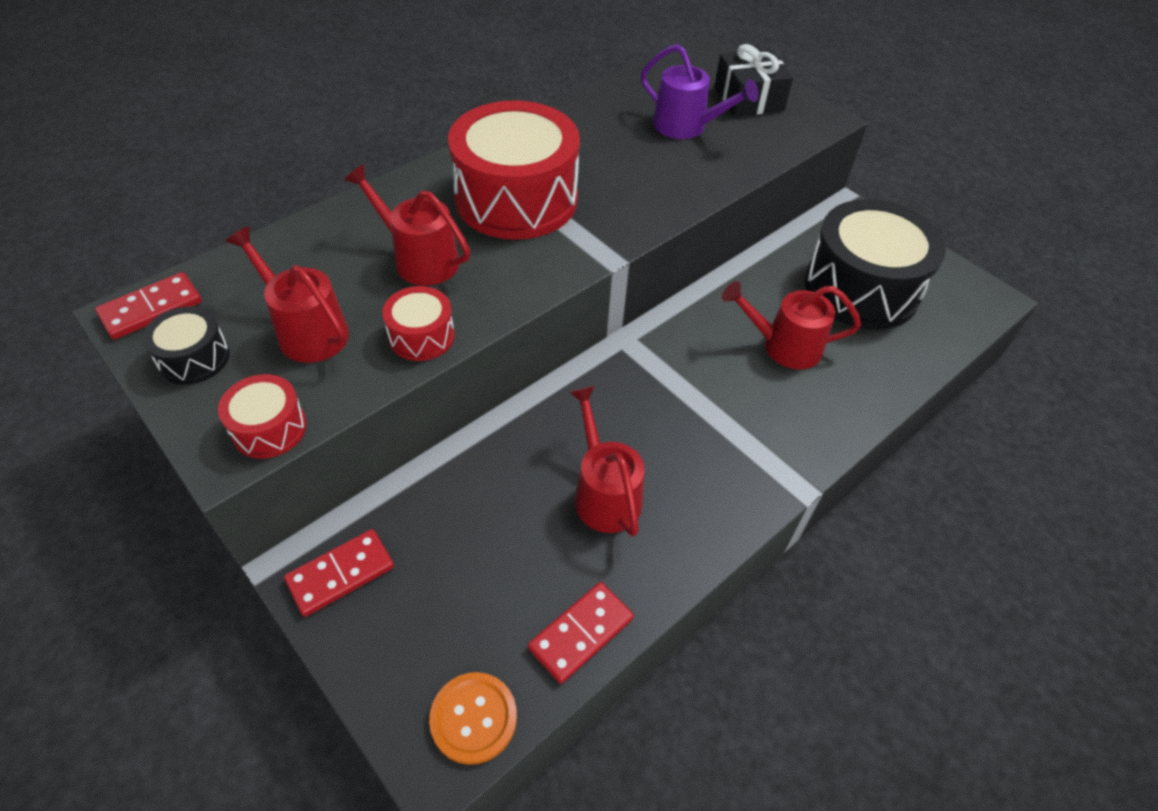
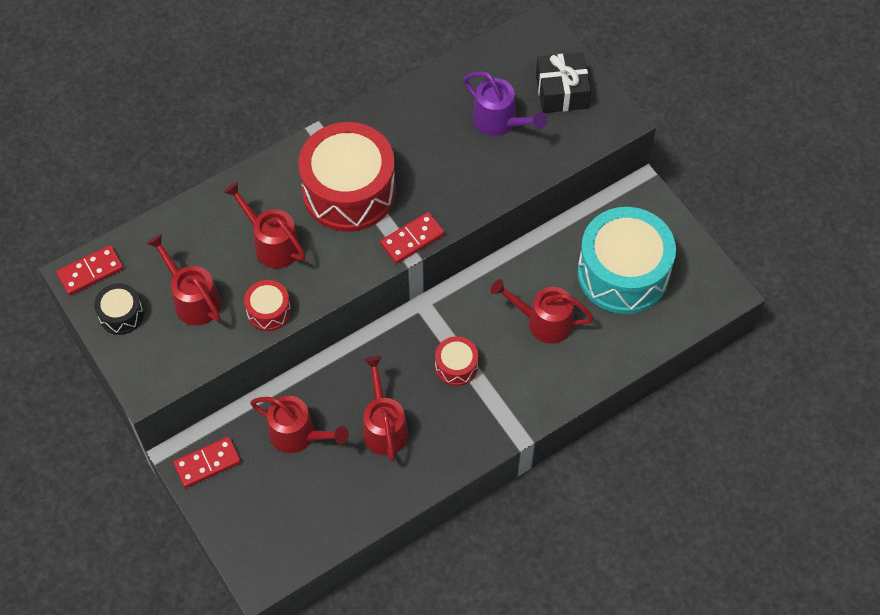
camera: 10 degrees right, 10 degrees up
red drum [218,374,307,459] -> red drum moved to [435,336,478,386]
orange button [429,672,517,765] -> none
red domino [528,582,634,684] -> red domino moved to [380,212,445,264]
black drum [804,199,946,330] -> turquoise drum [577,207,676,314]
none -> red watering can [250,396,349,453]

